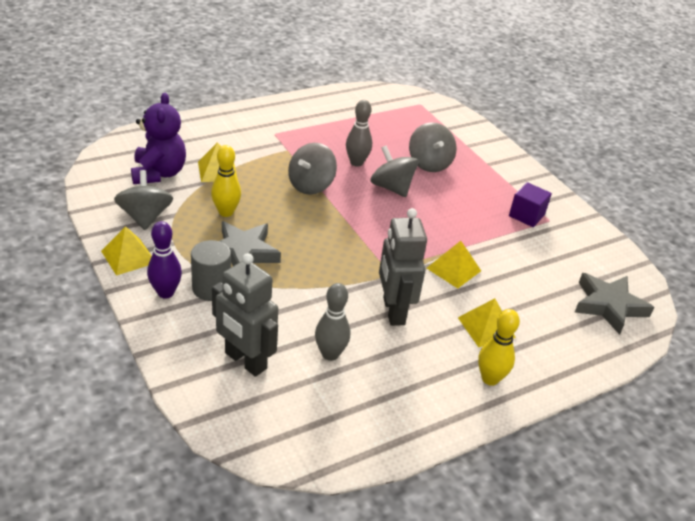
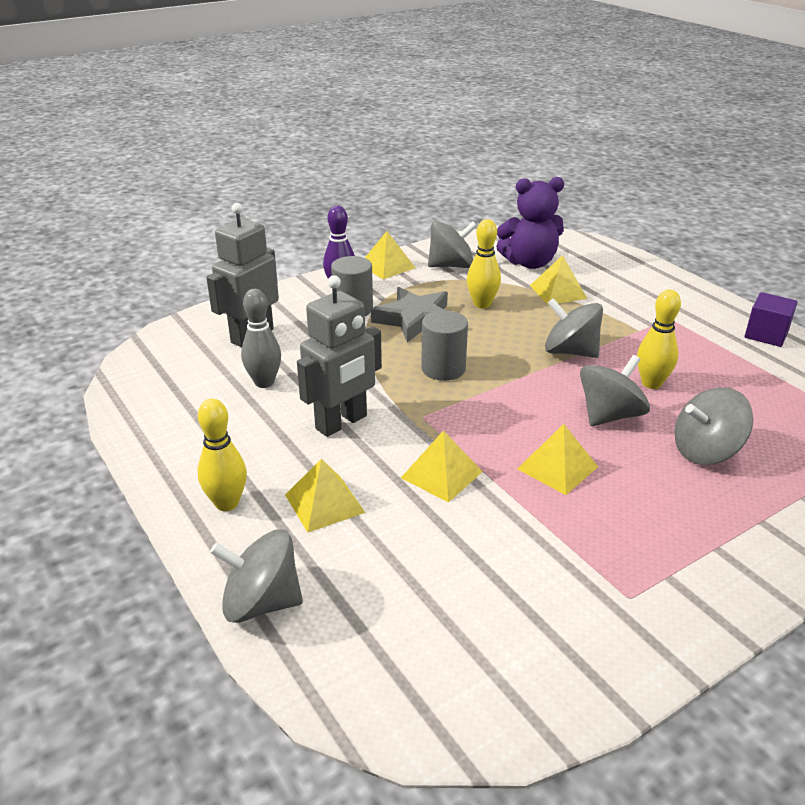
camera: 90 degrees right, 5 degrees down
grey bowling pin [346,100,372,167] -> yellow bowling pin [637,290,681,389]
grey robot [379,208,427,326] -> grey robot turned 150 degrees clockwise [297,275,382,437]
purple cube [509,182,552,227] -> purple cube moved to [745,292,798,347]
grey star [575,273,654,335] -> none
none -> grey spinning top [210,529,303,623]
none -> grey cylinder [421,310,468,381]
none -> yellow pyramid [517,424,598,495]

